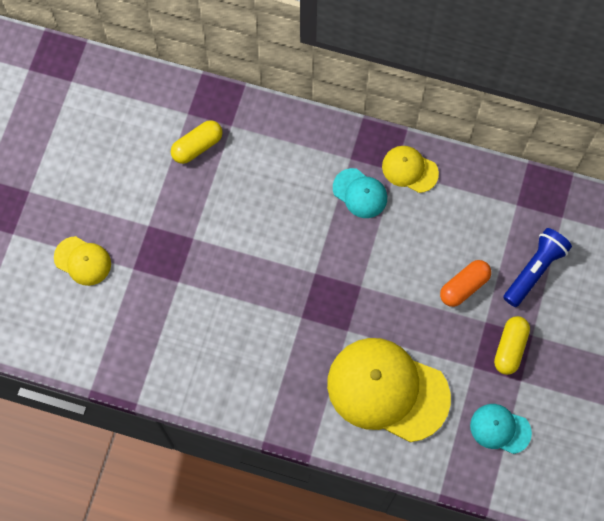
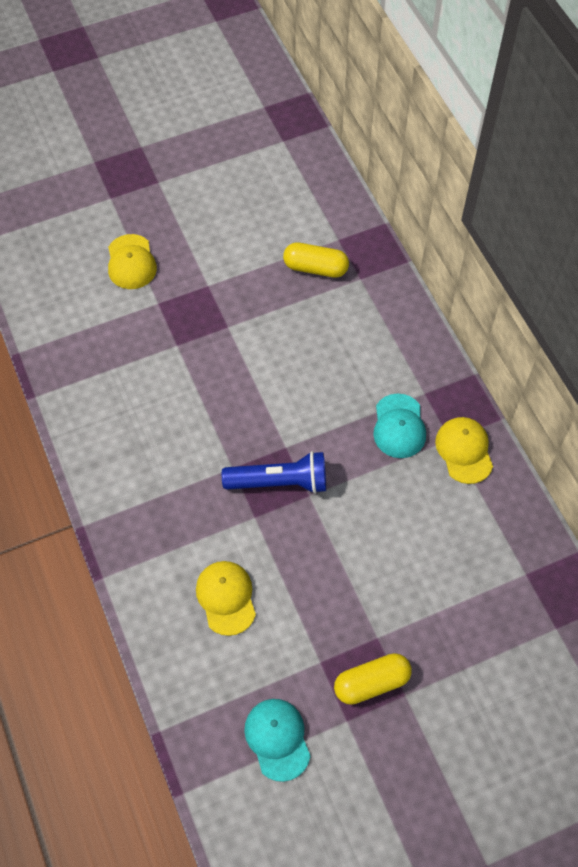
camera: 50 degrees right, 10 degrees down
yellow cap [327,338,451,442] -> yellow cap [196,561,256,636], size x0.49
orange capsule [440,260,491,307] -> none
blue flashlight [503,228,572,307] -> blue flashlight moved to [222,451,326,494]

